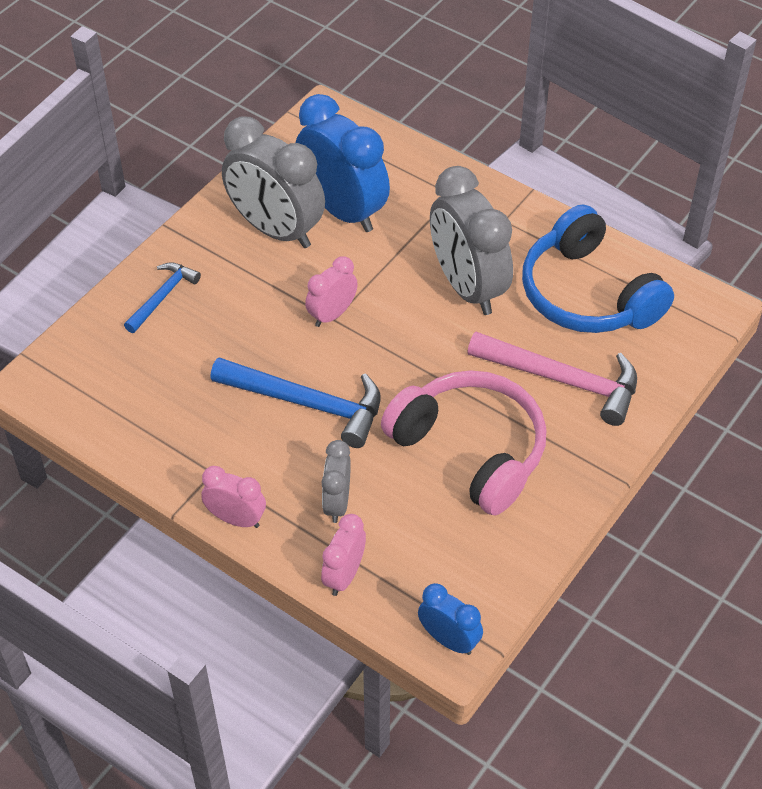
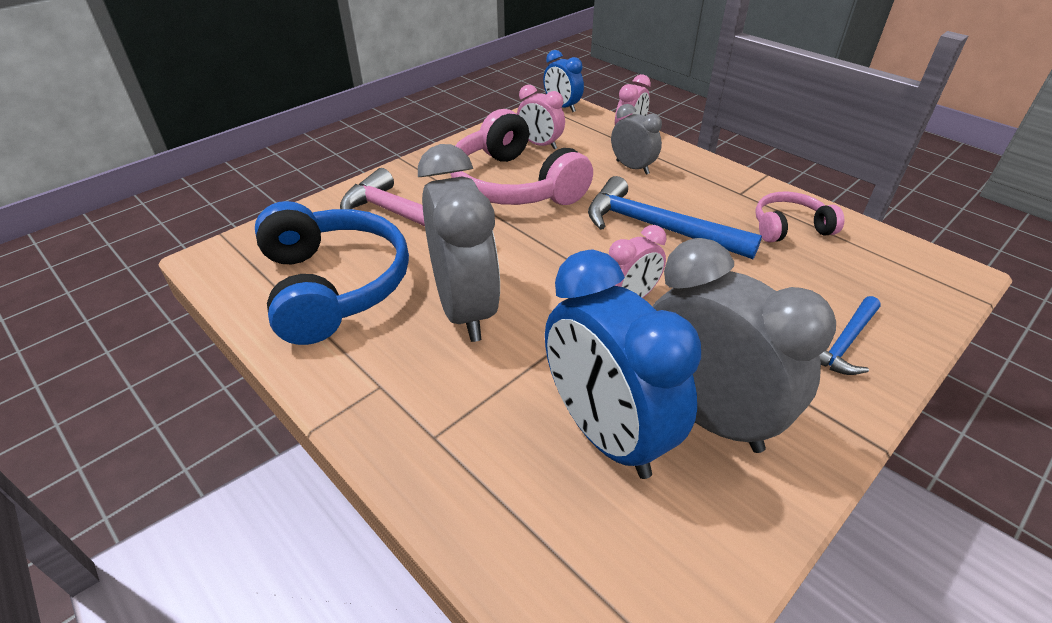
camera: 170 degrees left, 10 degrees down
pink clock [201,466,266,528] -> pink clock moved to [517,85,565,150]
grey clock [322,440,351,523] -> grey clock turned 60 degrees counterclockwise [611,104,662,175]
none -> pink headphones [755,191,844,242]

